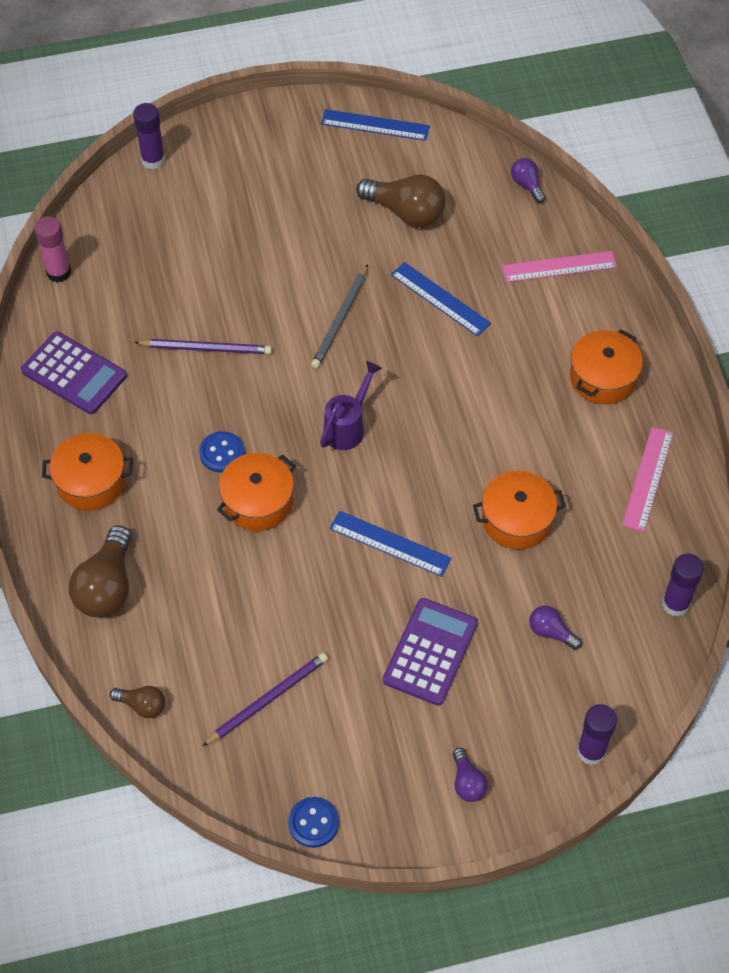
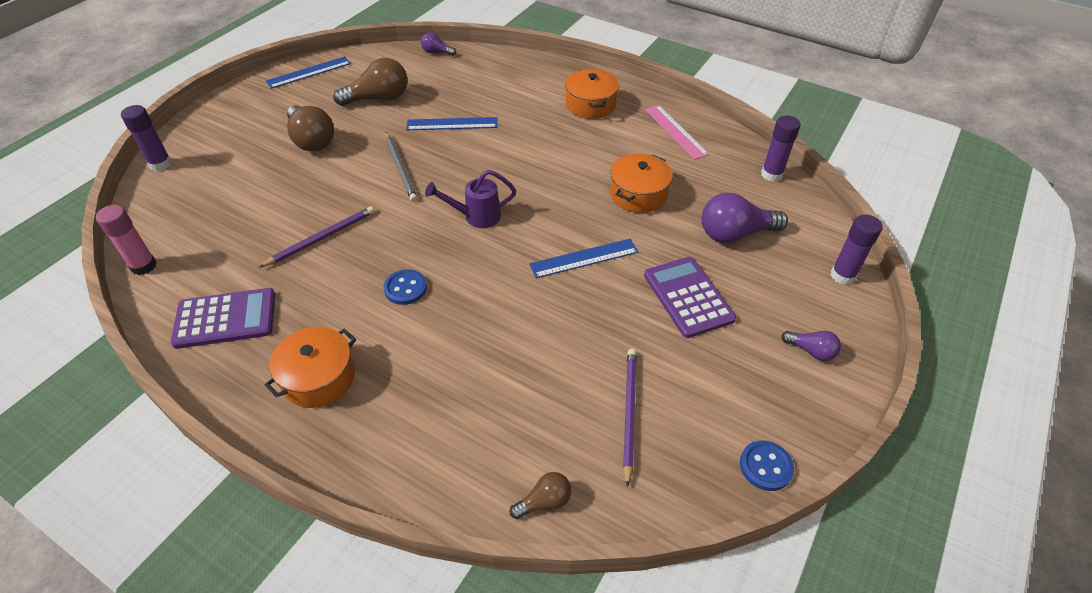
camera: 45 degrees left, 10 degrees down
brown light bulb [69,525,132,617] -> brown light bulb moved to [287,105,334,151]
orange pot [217,453,296,531] -> none
purple watering can [320,361,382,450] -> purple watering can turned 90 degrees counterclockwise [425,170,516,228]
pink ruler [502,251,617,282] -> none
purple light bulb [529,605,582,650] -> purple light bulb [701,193,788,243], size x1.90

